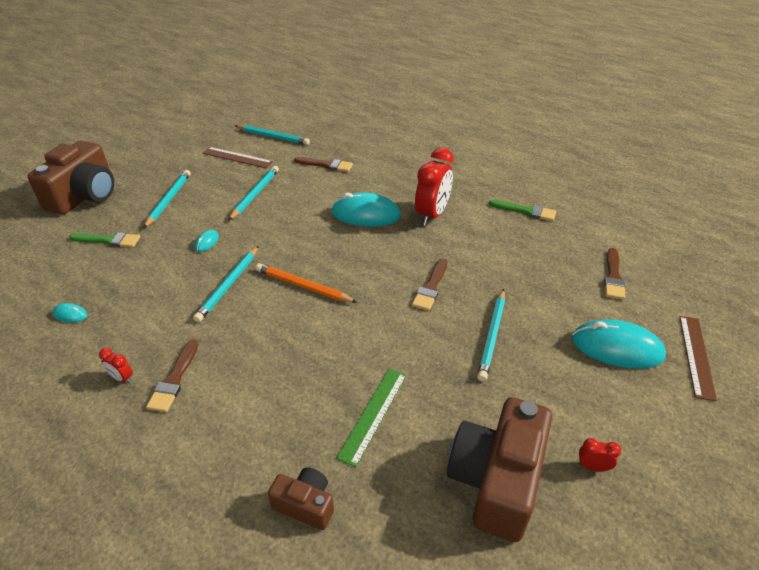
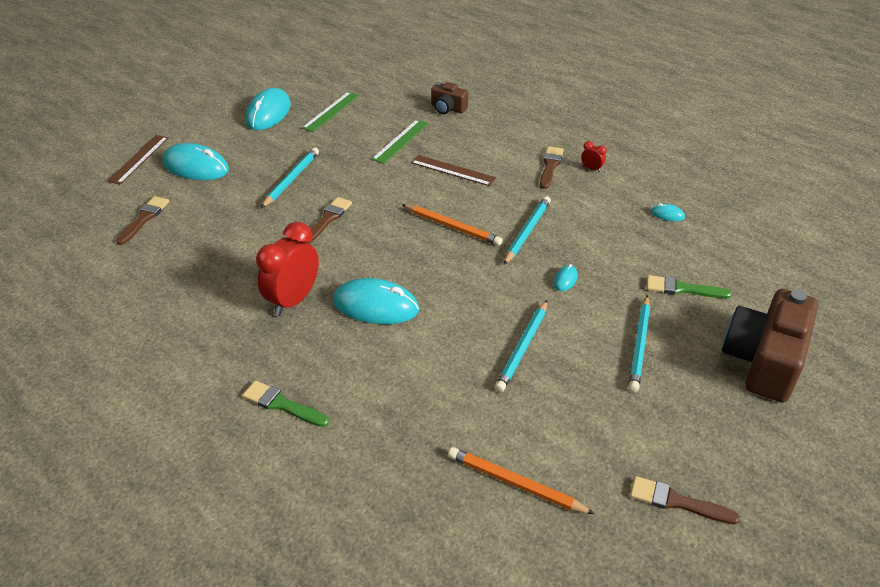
camera: 175 degrees left, 0 degrees up
brown ruler [202,147,273,168] -> brown ruler moved to [411,155,496,186]
turquoise pencil [236,125,310,145] -> orange pencil [448,447,595,514]
brown brush [294,157,353,172] -> brown brush moved to [630,476,740,524]
brown camera [447,397,552,542] -> green ruler [302,92,359,132]
green brush [489,199,556,221] -> green brush moved to [242,381,329,427]
red clock [578,438,621,472] -> turquoise mouse [245,88,291,130]

